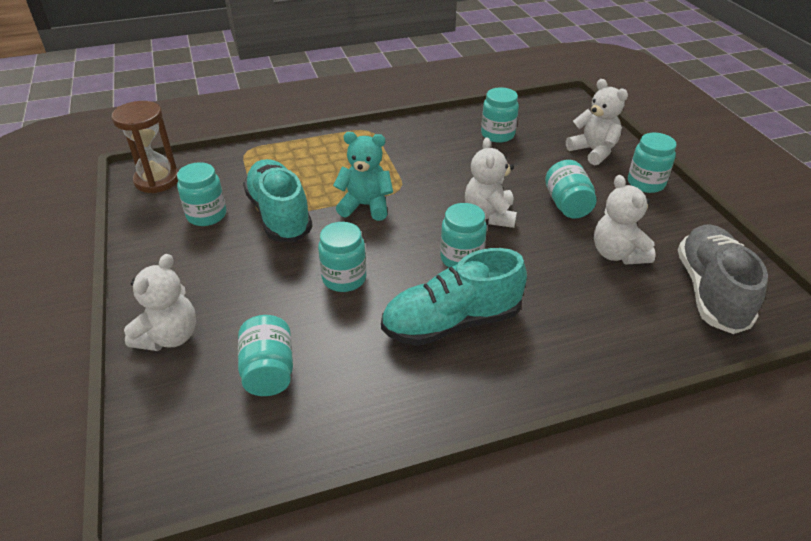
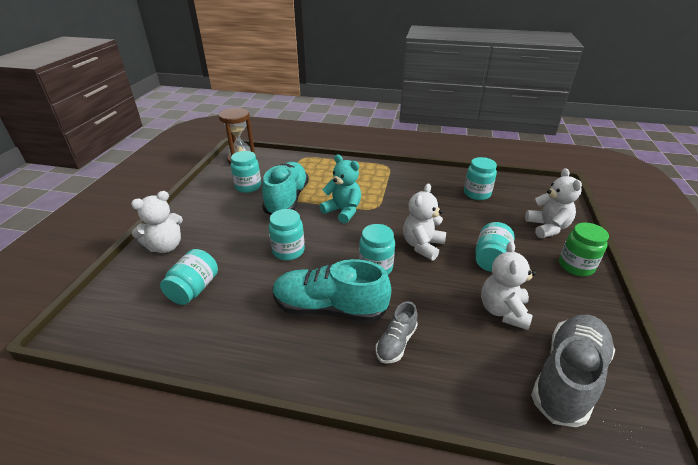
camera: 30 degrees right, 5 degrees down
turquoise jar [628,133,677,193] -> green jar [559,223,609,276]
none -> grey shoe [376,301,418,364]

